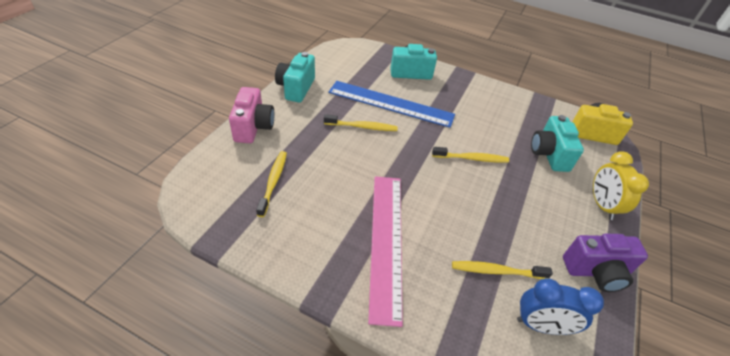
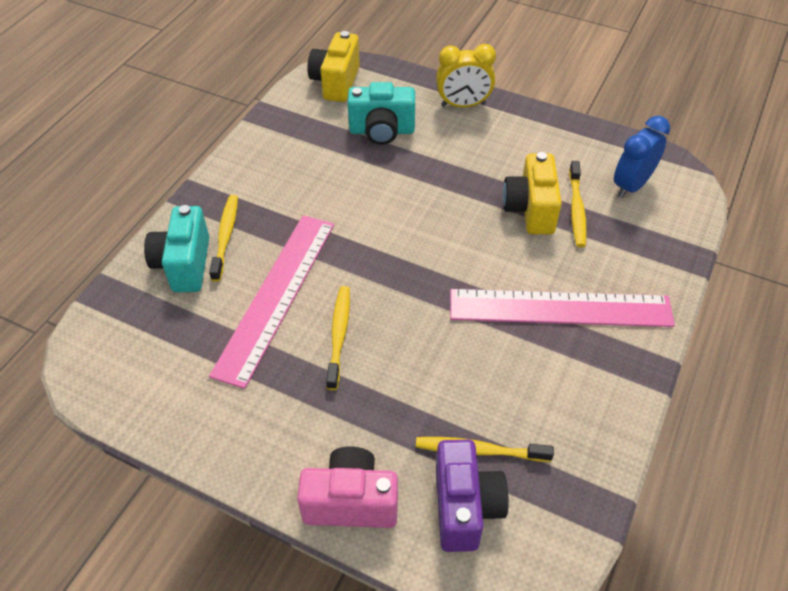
camera: 85 degrees left, 5 degrees up
turquoise camera [275,52,315,103] -> none
blue ruler [328,81,455,128] -> pink ruler [209,215,334,389]
yellow toothbrush [432,147,509,163] -> yellow toothbrush moved to [209,195,238,282]
blue clock [517,278,604,335] -> blue clock turned 150 degrees counterclockwise [614,116,670,198]
purple camera [563,234,648,292] -> purple camera moved to [436,440,509,552]
none -> yellow camera [502,152,562,234]

